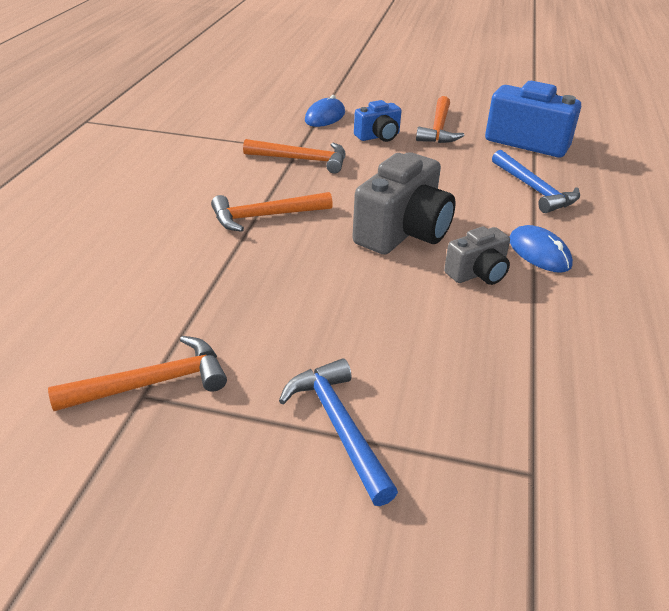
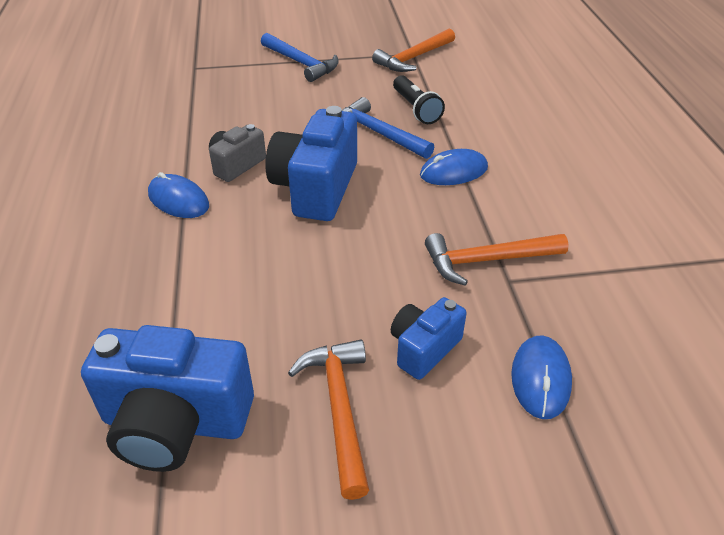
camera: 160 degrees right, 5 degrees up
orange hammer [211,192,333,232] -> blue mouse [420,149,488,185]
grey camera [352,152,456,255] -> blue camera [265,106,357,221]
blue hammer [492,150,580,213] -> blue hammer moved to [342,97,434,159]
none -> black flashlight [393,75,445,124]

